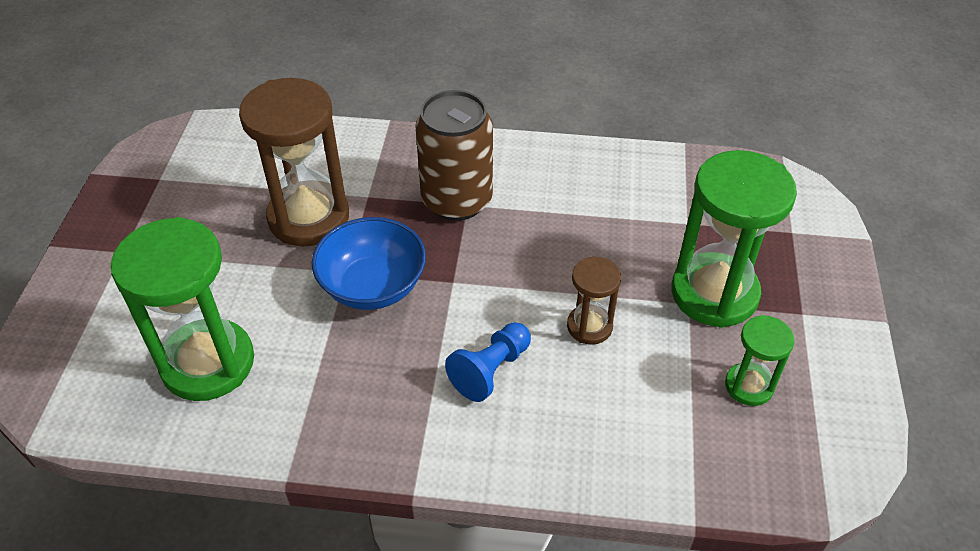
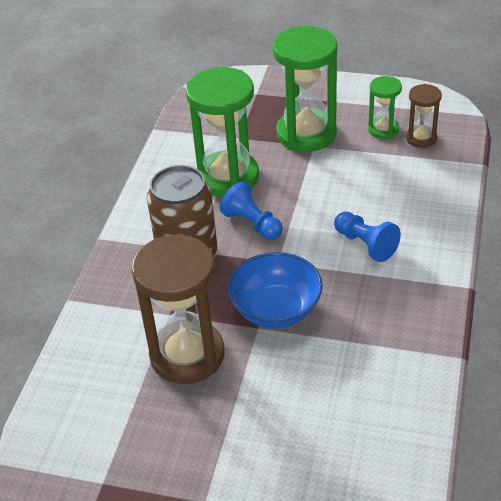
camera: 80 degrees left, 5 degrees down
green hourglass [111,217,254,401] -> green hourglass moved to [186,67,259,197]
brown hourglass [567,257,621,345] -> brown hourglass moved to [406,84,442,148]
none -> blue pawn [219,182,283,240]

